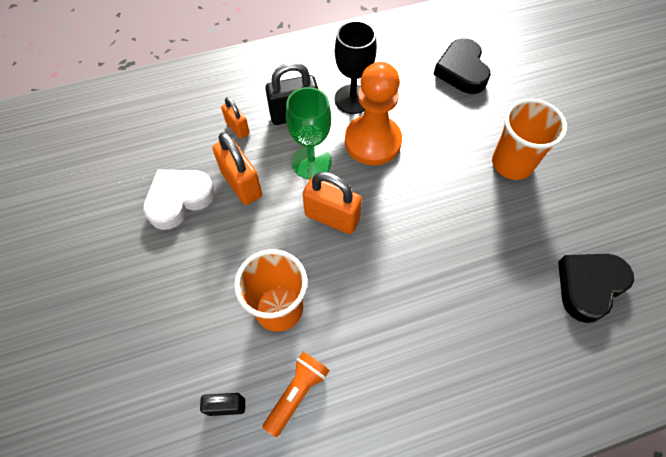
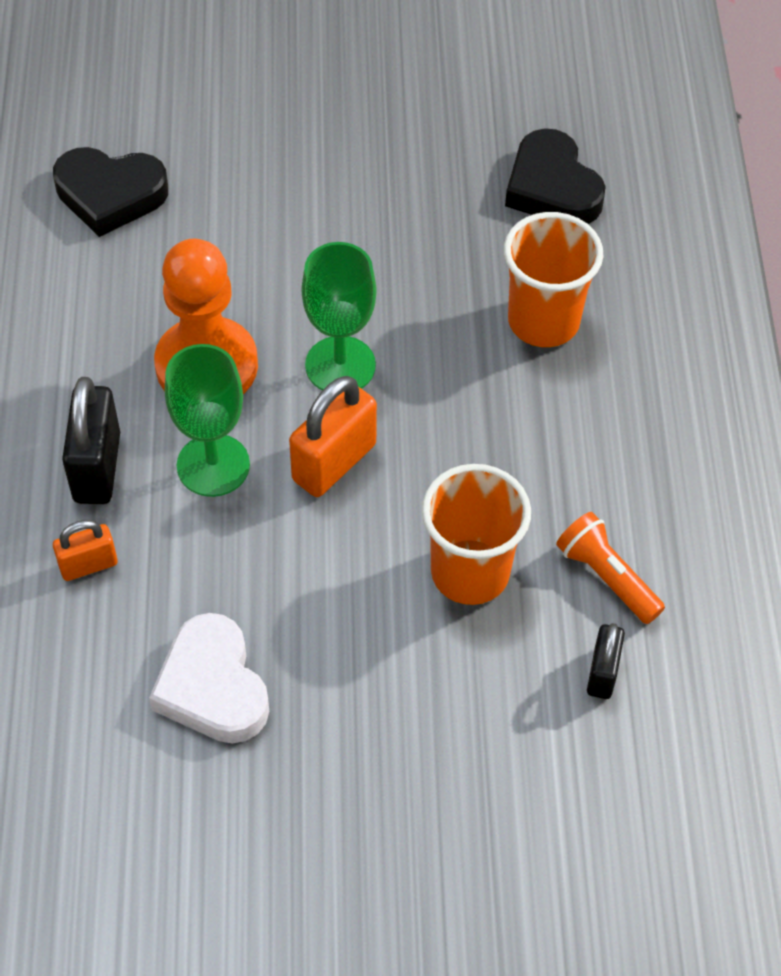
camera: 75 degrees left, 5 degrees down
orange padlock [212,132,262,205] -> none
black goblet [334,21,377,114] -> none
orange cup [492,99,567,180] -> orange cup moved to [504,212,603,347]
none -> green goblet [302,242,376,391]

